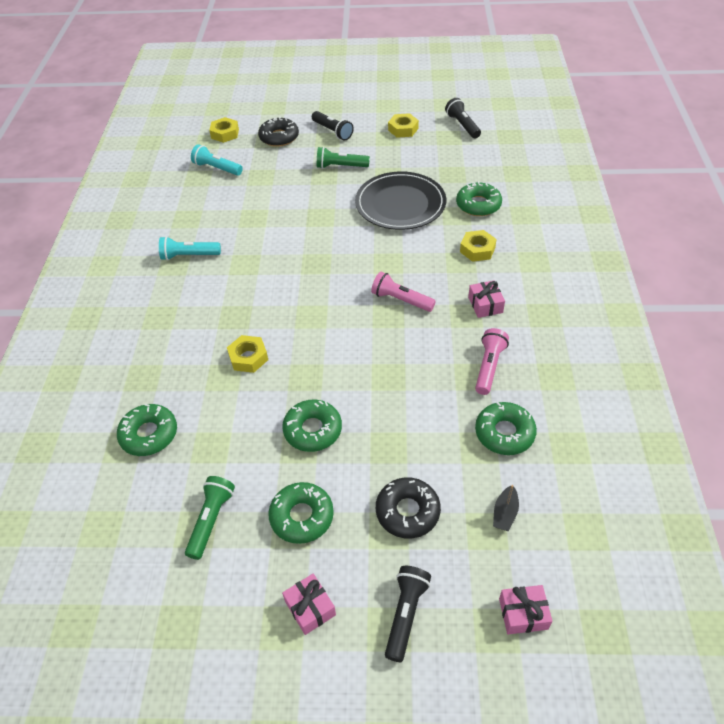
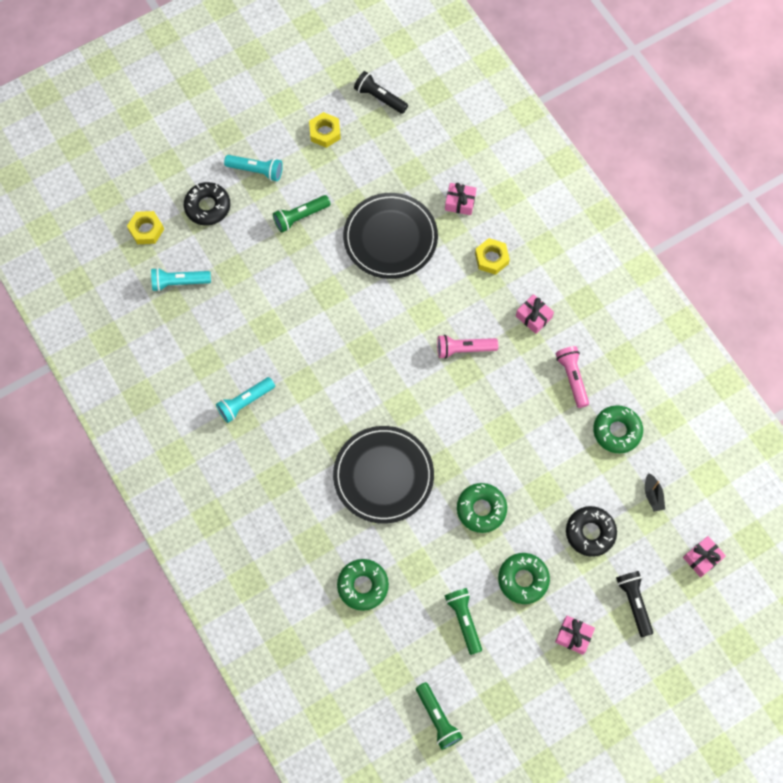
camera: 35 degrees left, 20 degrees up
yellow nut [227,335,268,373] -> black plate [333,426,434,524]
black flashlight [312,111,354,140] -> turquoise flashlight [224,155,283,181]
green donut [456,181,502,216] -> pink gift [445,183,476,215]
none -> green flashlight [416,682,463,750]

